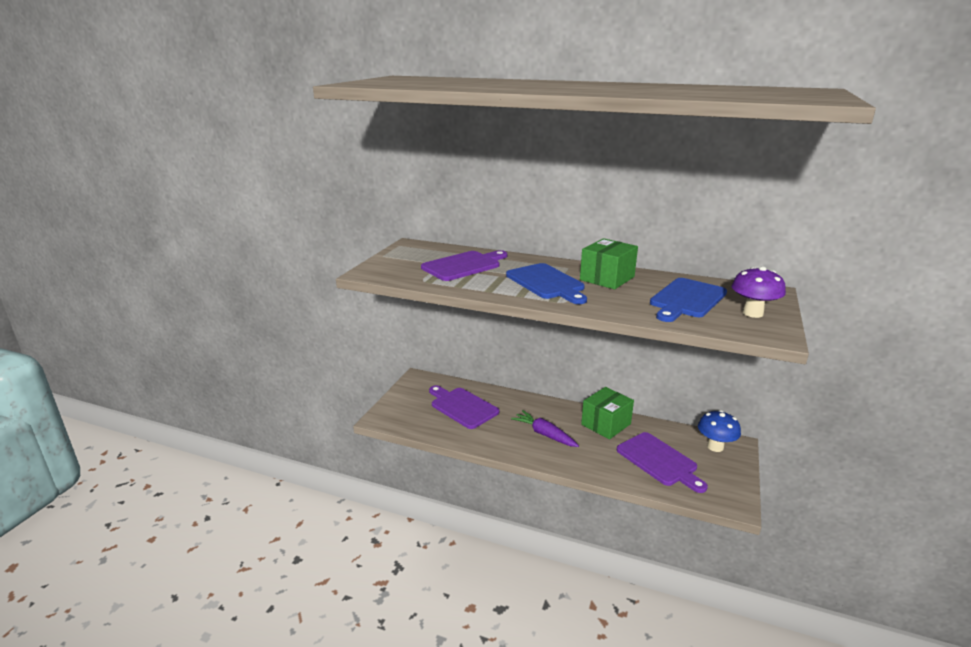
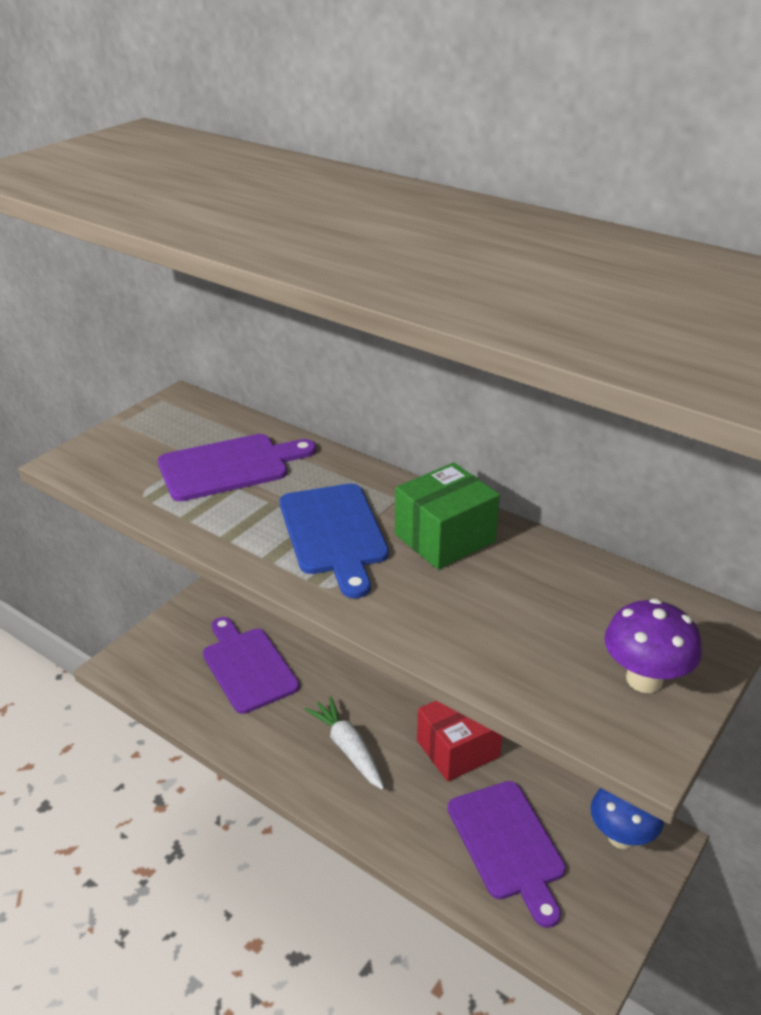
camera: 15 degrees right, 10 degrees up
purple carrot [511,410,579,447] -> white carrot [305,696,384,790]
green box [581,387,634,440] -> red box [417,701,502,782]
blue cutting board [650,278,727,322] -> none

